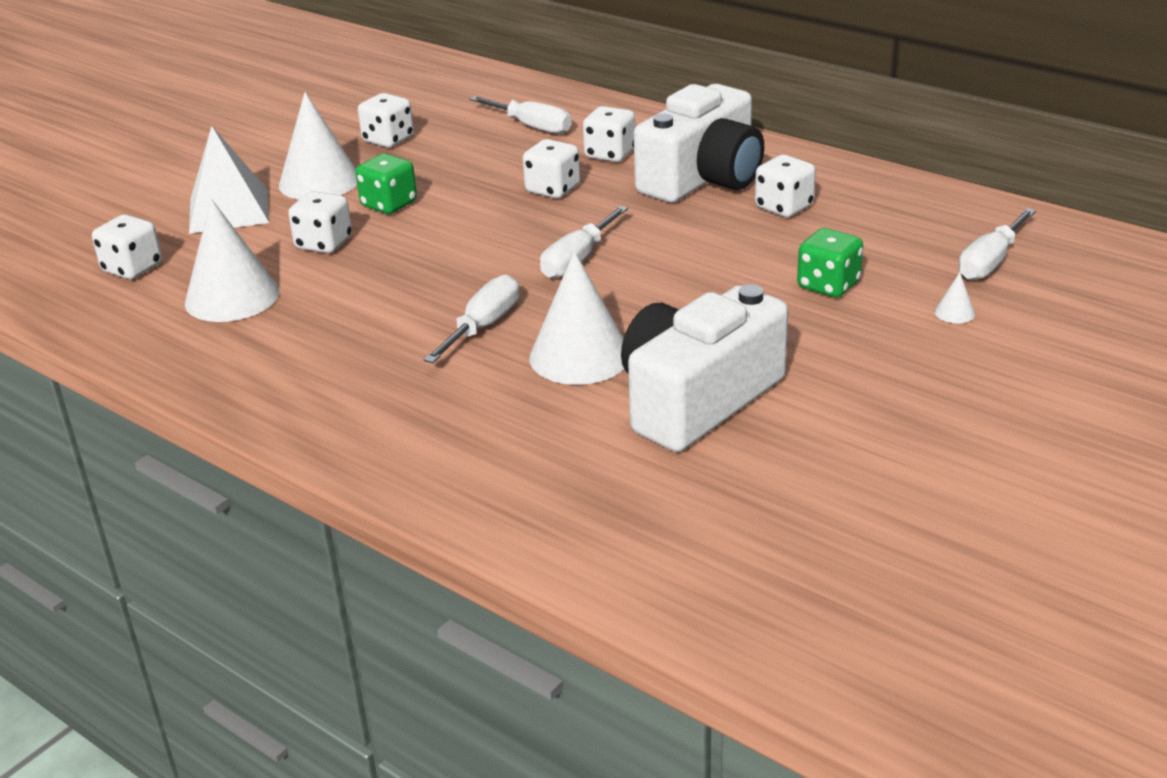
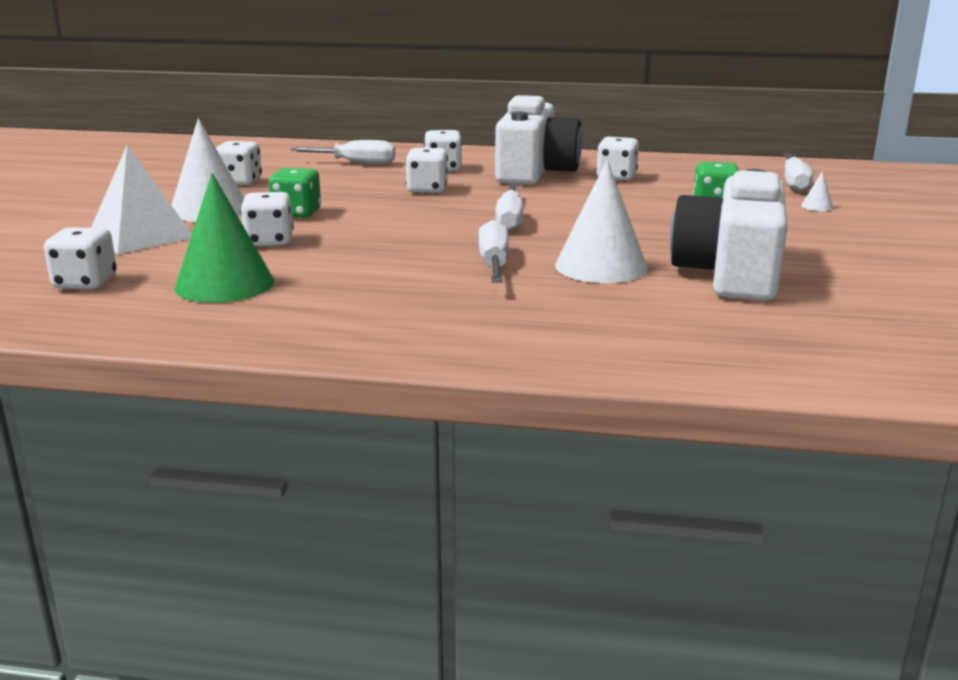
camera: 30 degrees left, 10 degrees down
white cone [185,199,279,322] -> green cone [175,173,274,303]

